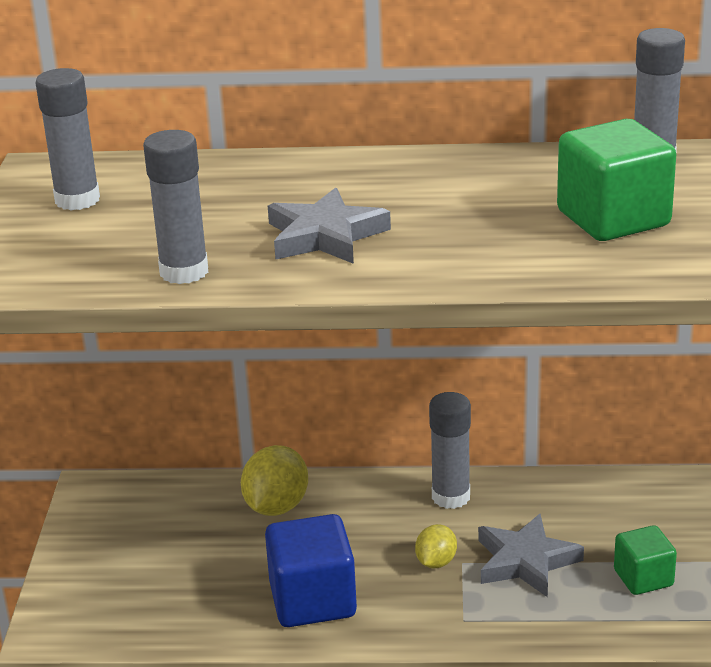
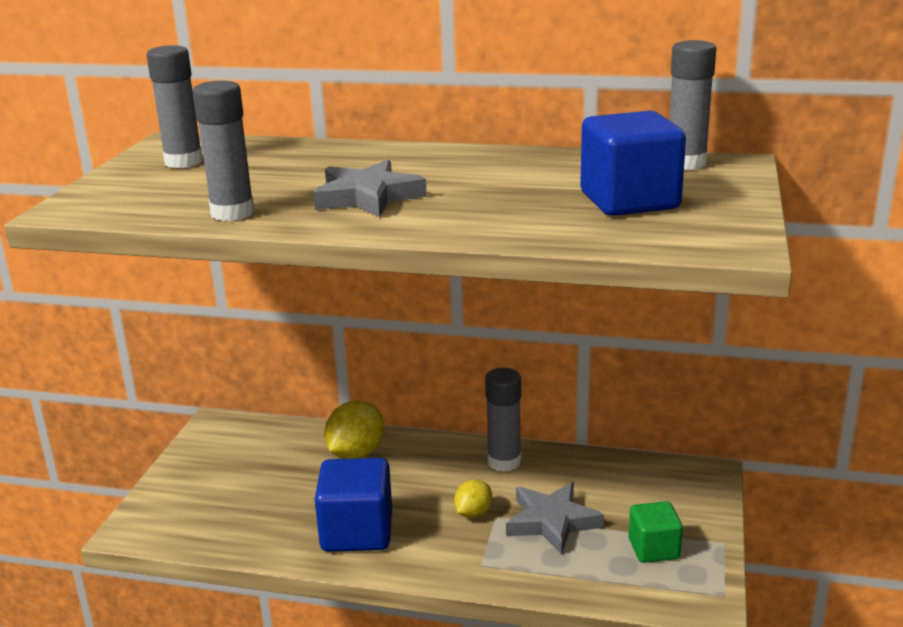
camera: 10 degrees right, 5 degrees down
green cube [557,119,676,241] -> blue cube [580,111,686,216]

